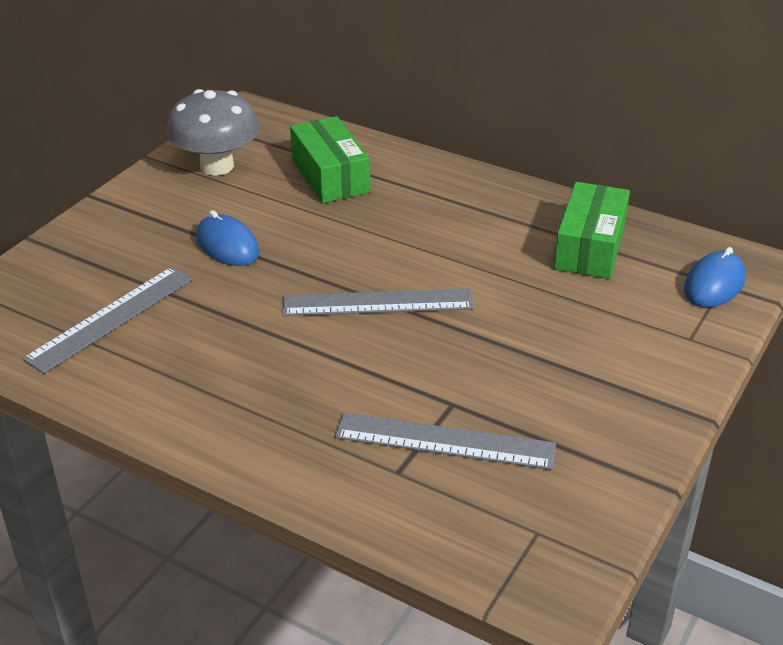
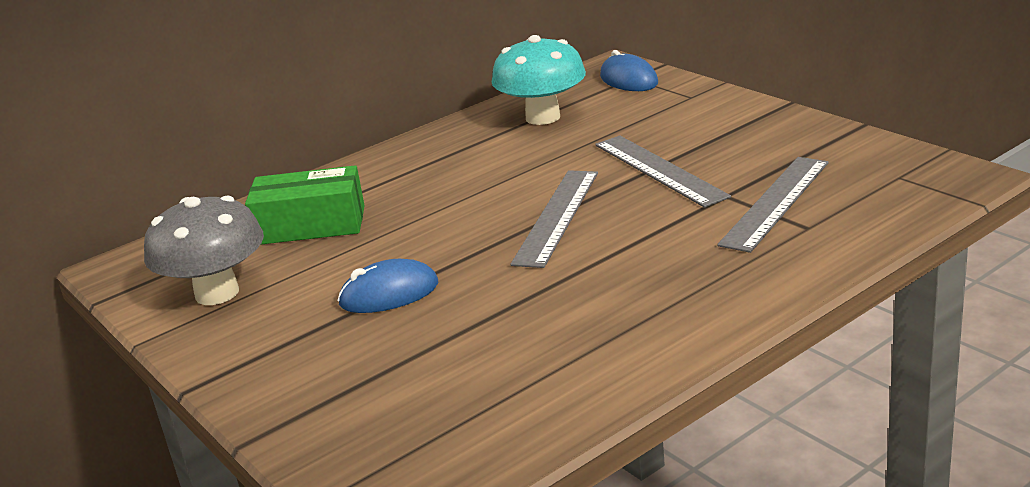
camera: 65 degrees left, 10 degrees down
grey ruler [22,267,193,374] -> grey ruler moved to [595,135,731,208]
green box [554,182,630,279] -> turquoise mushroom [492,35,586,125]

